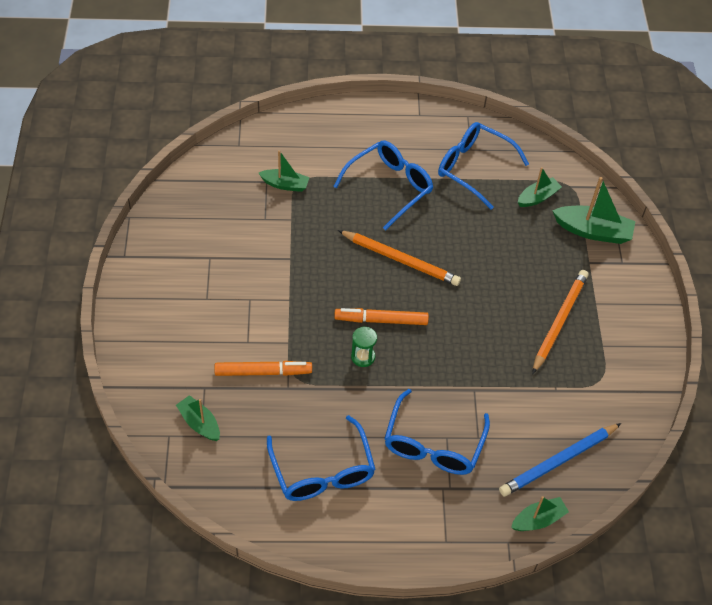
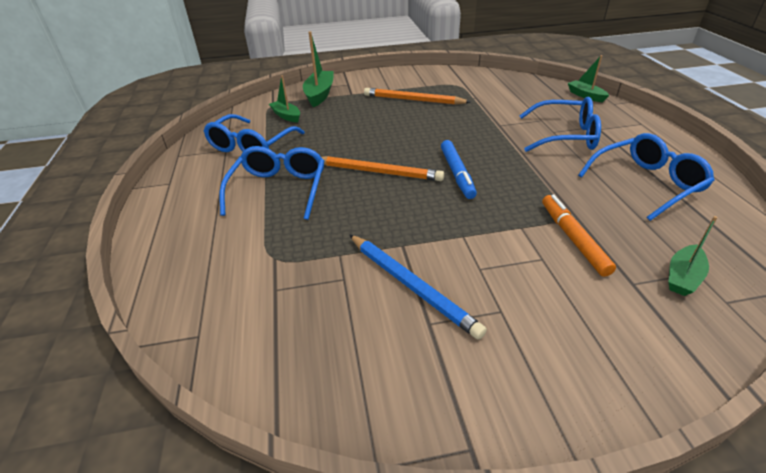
camera: 95 degrees left, 15 degrees down
green boat [259,150,310,192] -> none
blue glasses [333,141,433,230] -> blue glasses turned 60 degrees clockwise [219,146,324,220]
orange marker [334,308,429,325] -> blue marker [441,140,477,199]
orange pencil [338,230,461,286] -> orange pencil turned 90 degrees clockwise [321,156,444,181]
green hourglass [351,327,377,367] -> none
blue pencil [499,423,621,497] -> blue pencil moved to [349,234,487,340]

